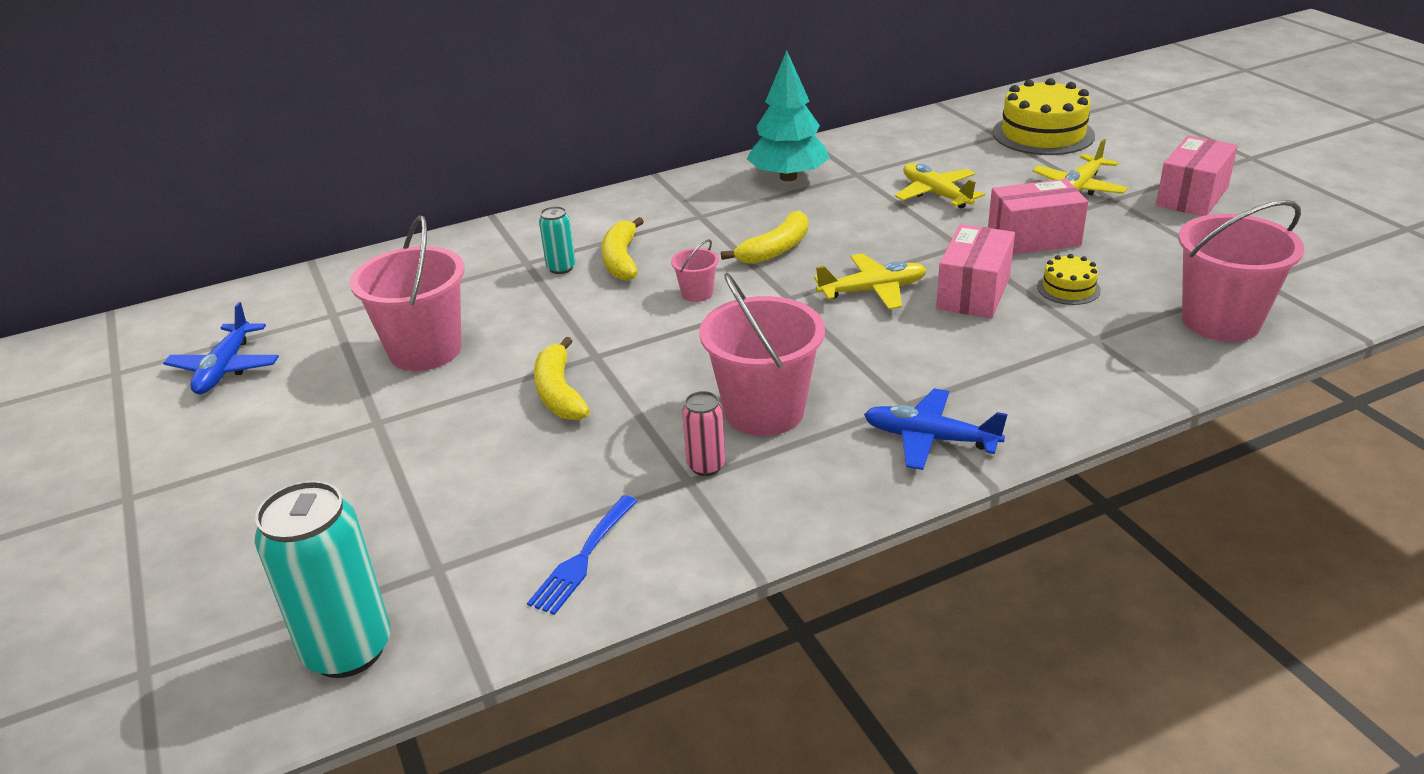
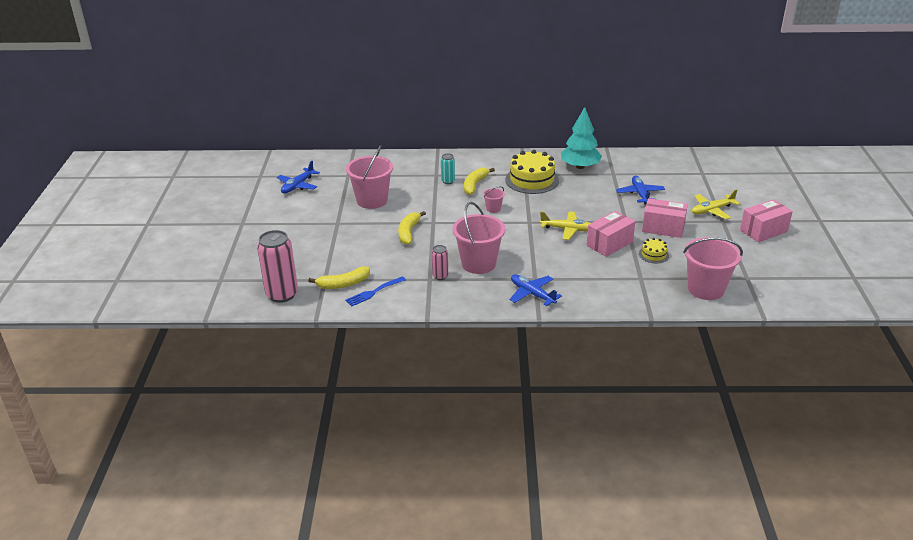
camera: 25 degrees right, 0 degrees up
turquoise can [255,481,391,678] -> pink can [257,230,298,303]
yellow banana [721,211,808,264] -> yellow banana moved to [308,266,370,289]
yellow plane [895,163,985,209] -> blue plane [616,176,665,205]
yellow cake [992,78,1095,155] -> yellow cake moved to [505,150,559,194]

